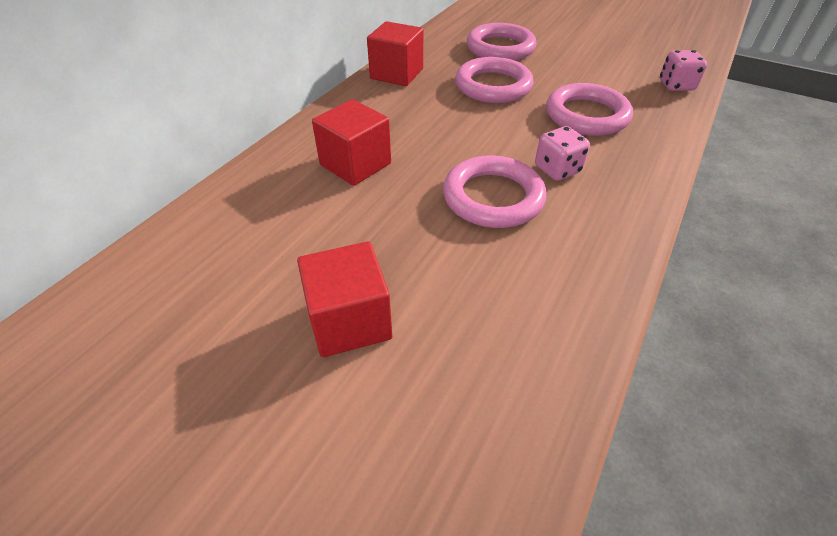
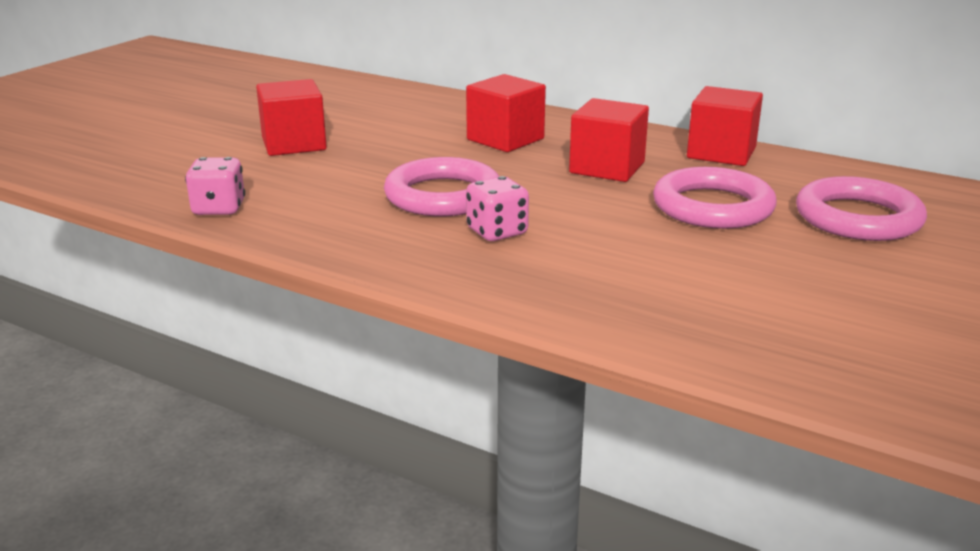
camera: 90 degrees right, 20 degrees down
pink ring [546,83,633,136] -> none
pink dice [660,50,707,91] -> pink dice moved to [185,157,245,215]
none -> red cube [569,98,649,182]

